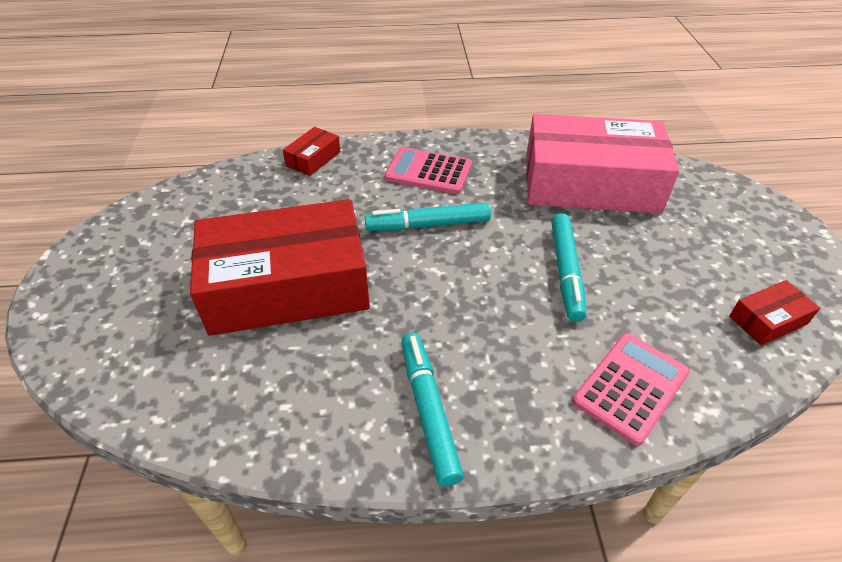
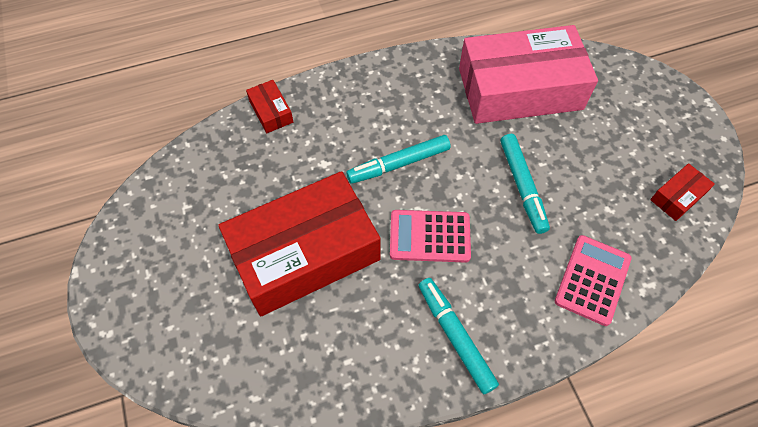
camera: 15 degrees left, 15 degrees up
red box [283,127,341,176] -> red box turned 45 degrees counterclockwise [246,80,293,133]
pink calculator [385,147,472,194] -> pink calculator moved to [390,210,471,263]

